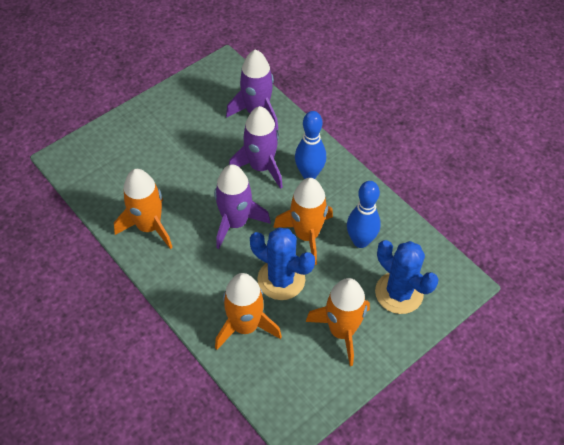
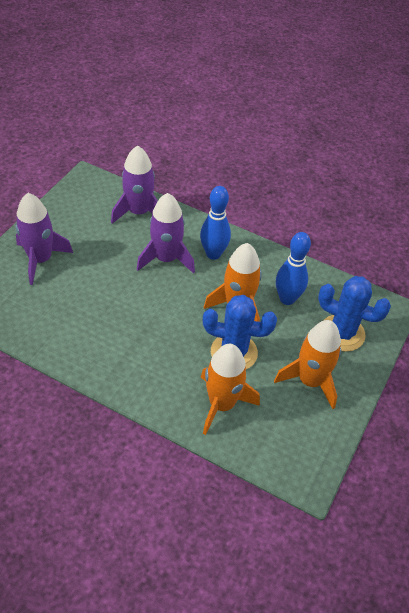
camera: 25 degrees left, 5 degrees down
orange rocket [114,169,173,249] -> none
purple rocket [214,164,271,249] -> purple rocket moved to [15,193,73,285]

